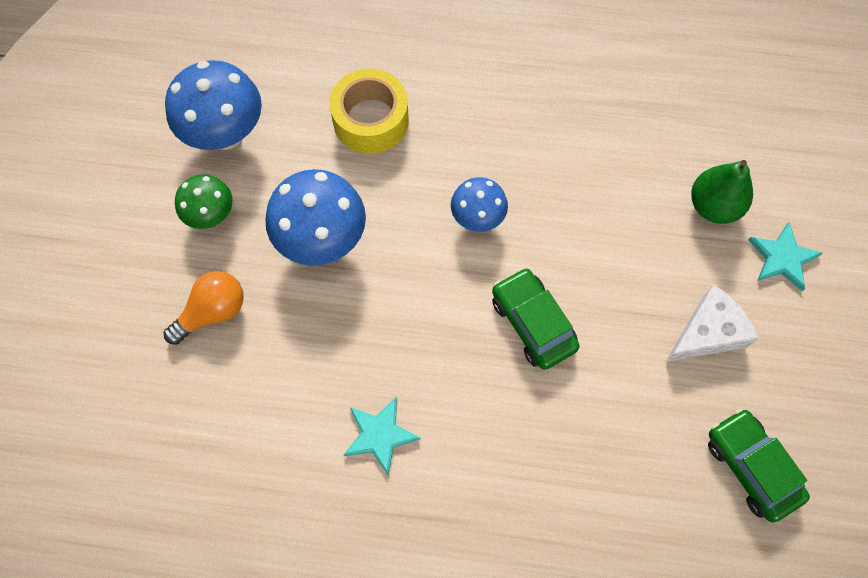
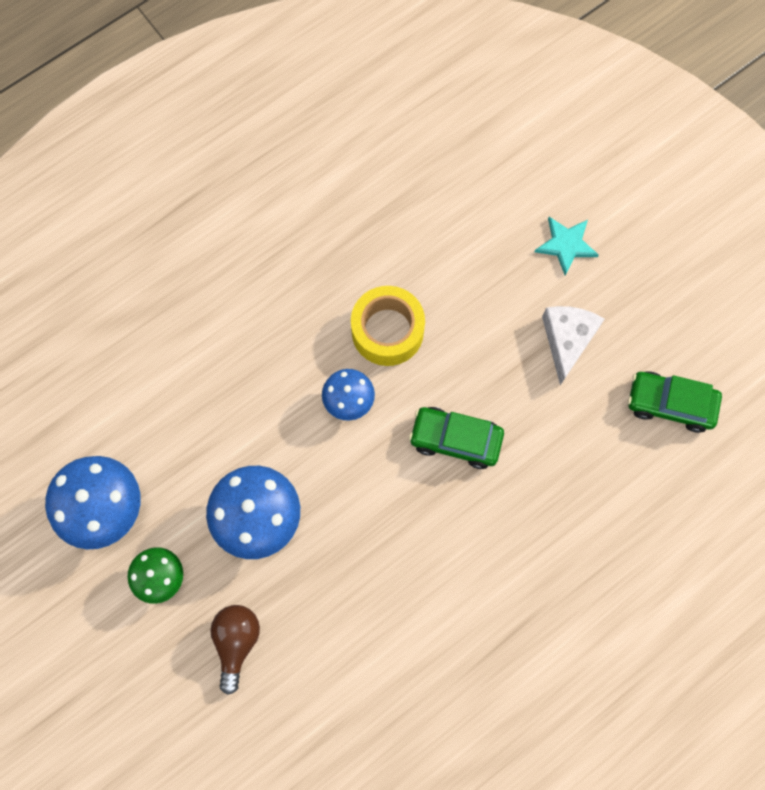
camera: 45 degrees left, 5 degrees up
orange light bulb [163,271,244,345] -> brown light bulb [210,605,260,694]
yellow tape [329,68,409,154] -> yellow tape moved to [351,286,425,366]
turquoise star [343,397,421,475] -> none
green pear [691,160,753,224] -> none

